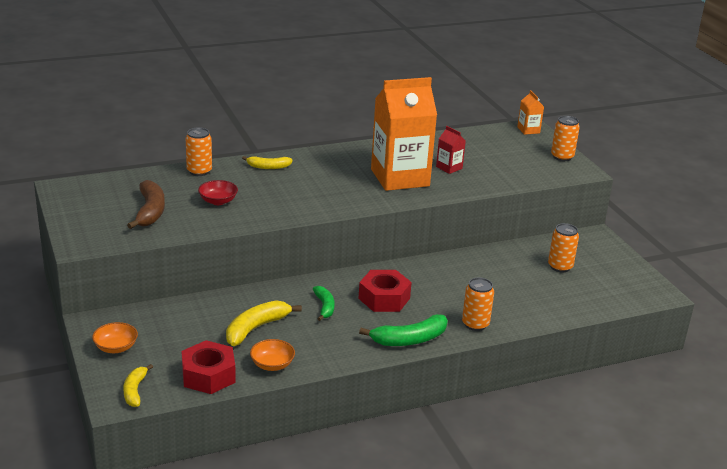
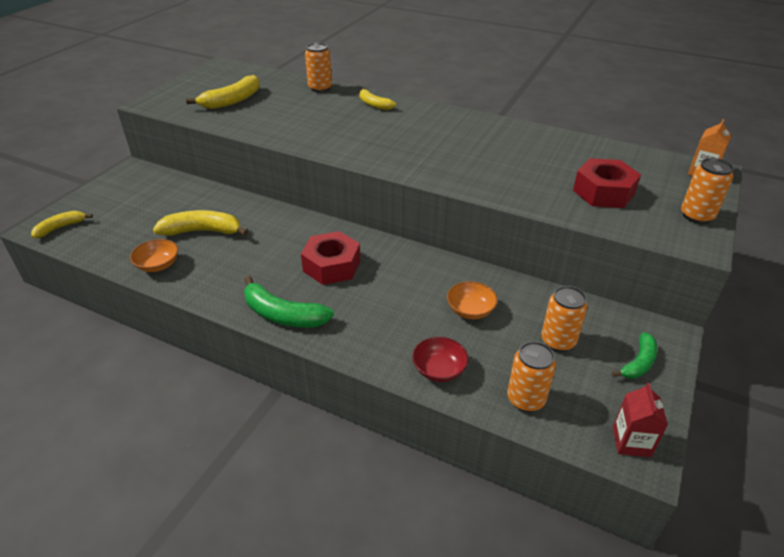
camera: 50 degrees right, 10 degrees up
orange bowl [92,322,138,353] -> orange bowl moved to [447,281,498,319]
brown banana [127,180,165,229] -> yellow banana [186,75,260,109]
red nut [182,340,236,394] -> red nut moved to [573,158,641,208]
red bowl [198,180,238,205] -> red bowl moved to [412,337,469,382]
green banana [313,286,335,321] -> green banana moved to [612,332,657,379]
orange carton [371,77,437,191] -> none
red carton [436,126,466,174] -> red carton moved to [613,383,668,457]
orange can [462,277,494,331] -> orange can moved to [507,341,556,412]

